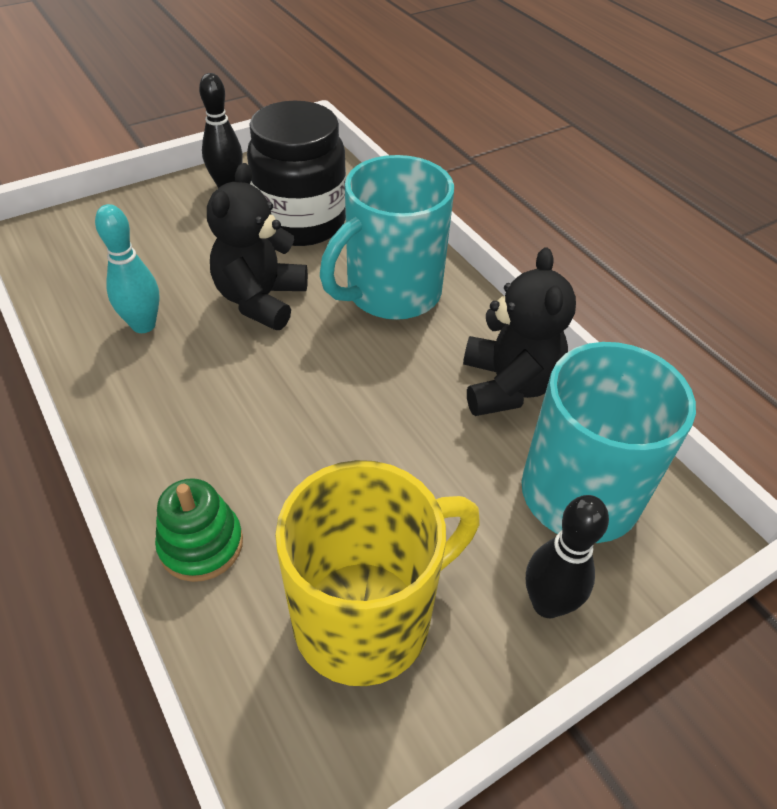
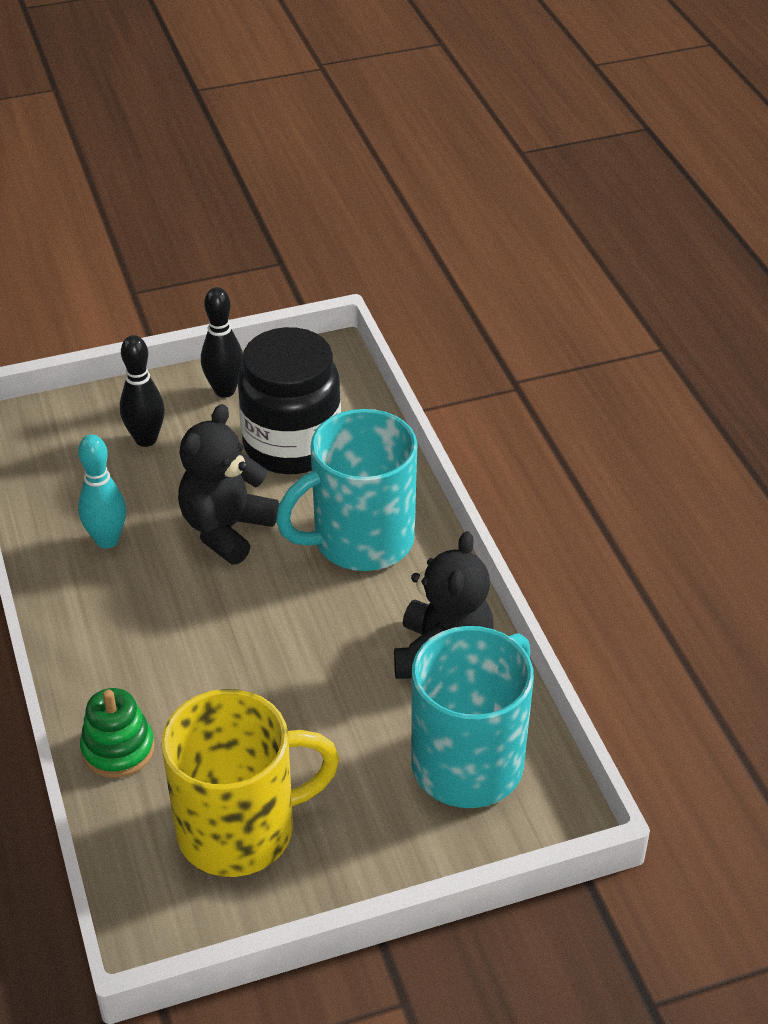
camera: 15 degrees right, 5 degrees down
black bowling pin [526,495,609,618] -> black bowling pin moved to [120,335,165,447]

